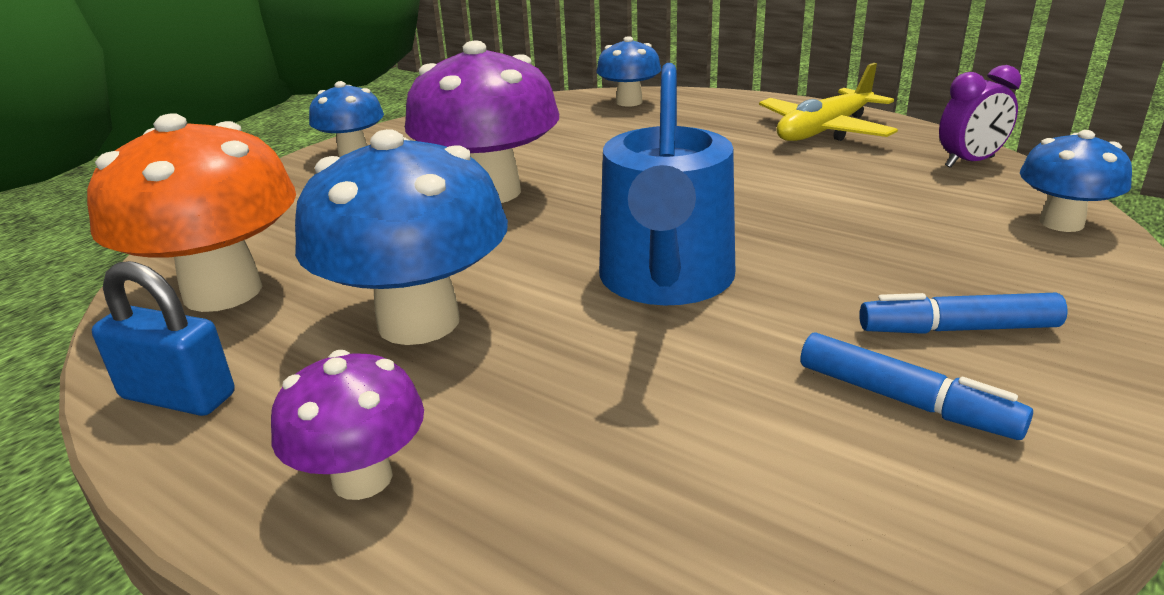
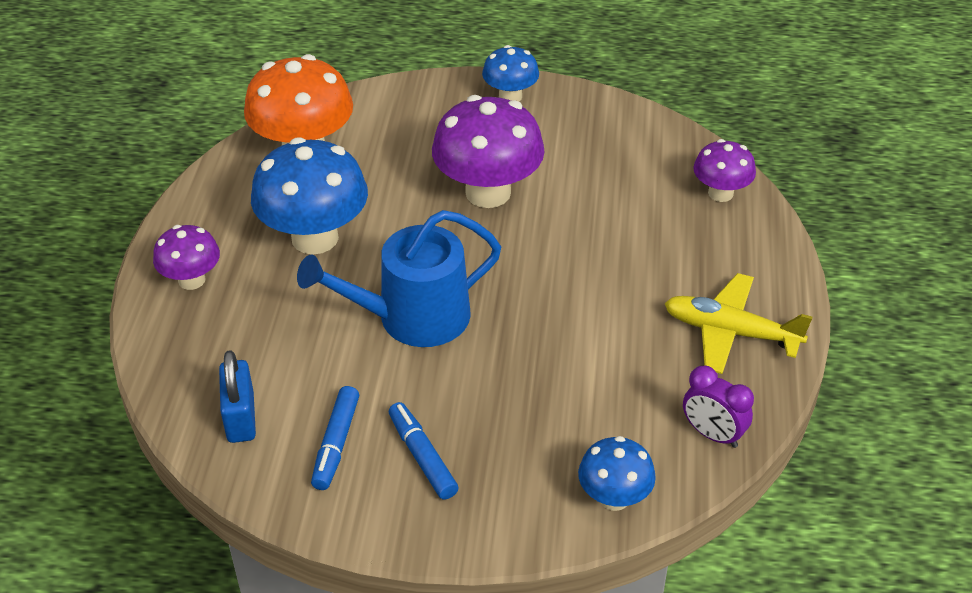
camera: 60 degrees right, 15 degrees up
blue padlock [92,261,235,416] -> blue padlock moved to [219,350,256,443]
blue mushroom [596,36,661,107] -> purple mushroom [693,139,756,202]

